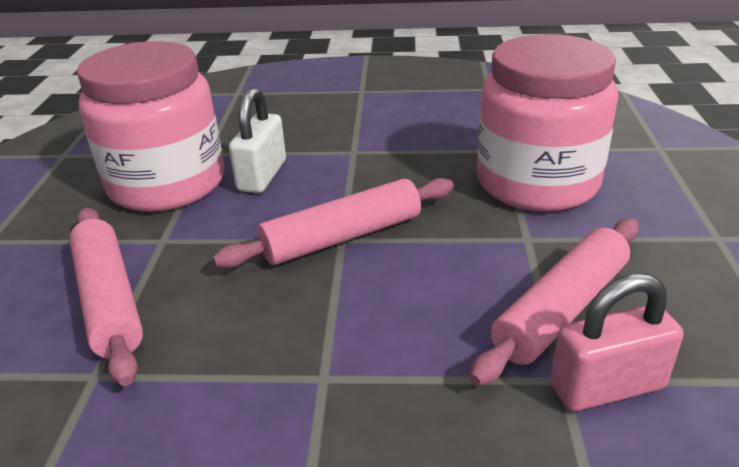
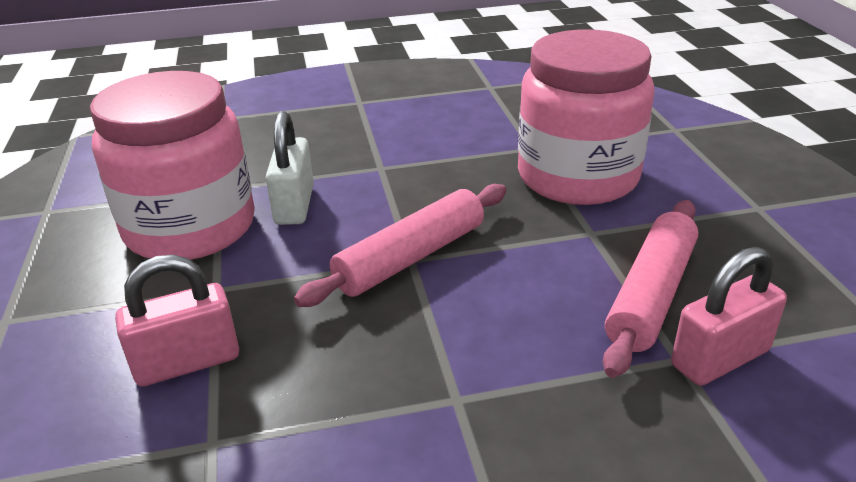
camera: 15 degrees left, 0 degrees up
pink rolling pin [69,208,143,386] -> pink padlock [115,255,239,386]

